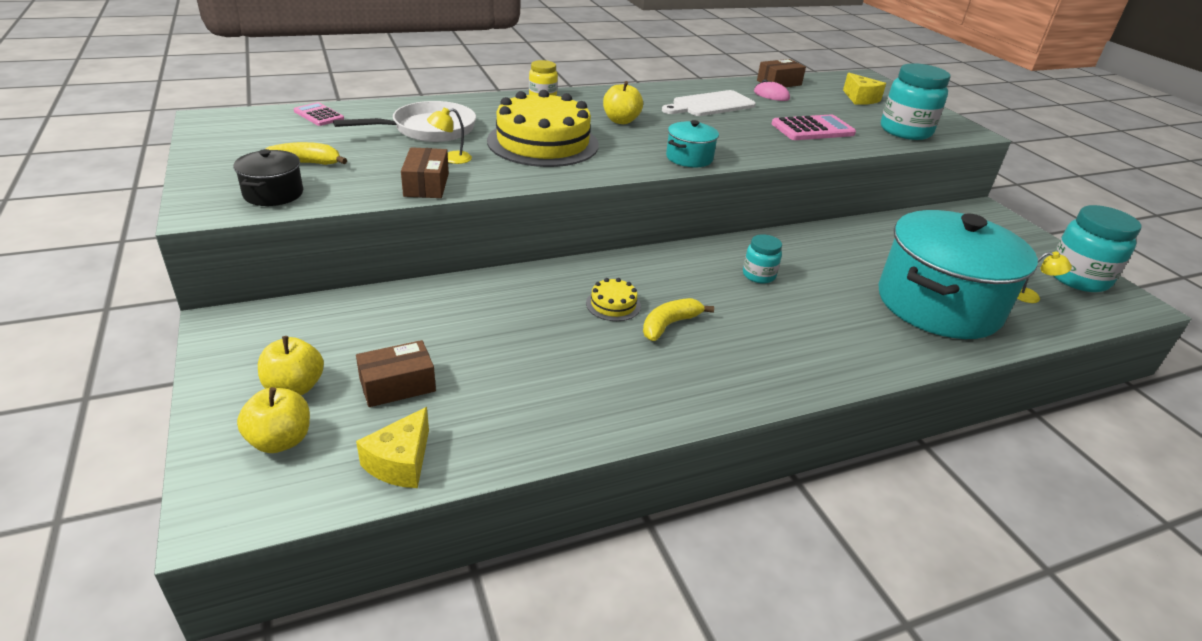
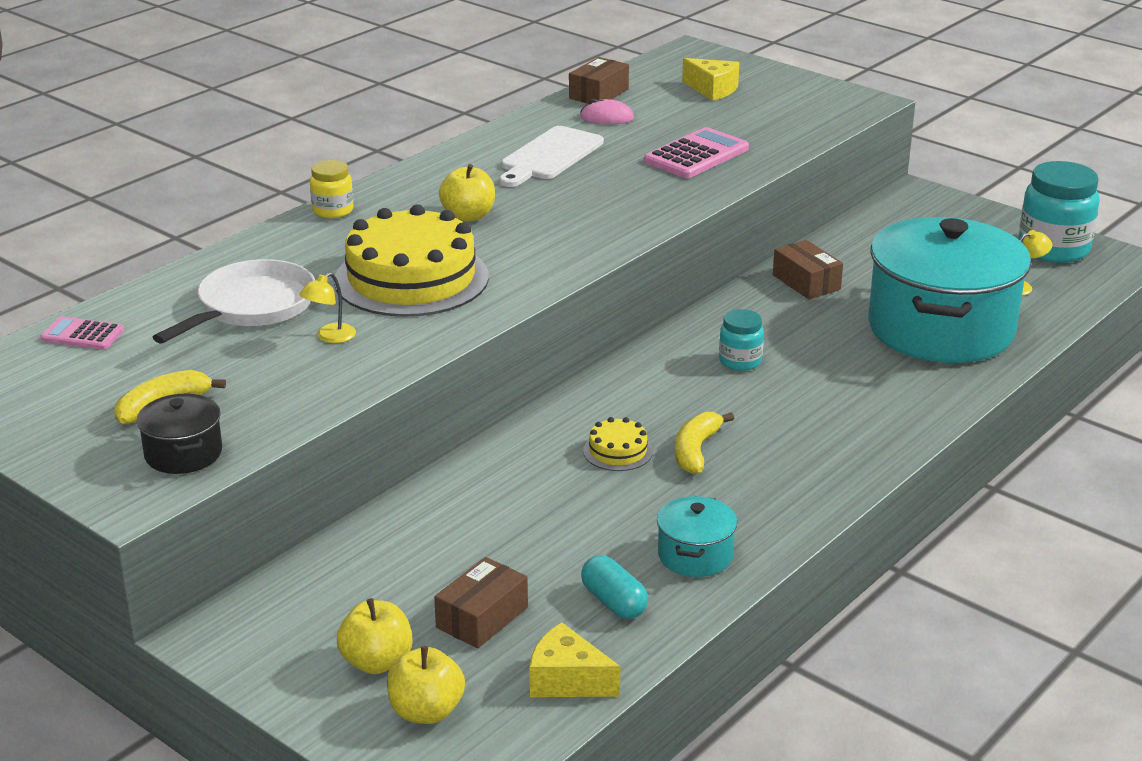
camera: 25 degrees left, 5 degrees down
yellow cheese [356,407,429,488] -> yellow cheese turned 120 degrees clockwise [530,622,620,697]
brown box [401,147,449,198] -> brown box moved to [773,240,843,299]
turquoise pot [666,120,719,167] -> turquoise pot moved to [657,496,737,577]
turquoise jar [881,63,951,140] -> none
none -> turquoise capsule [581,555,648,619]

